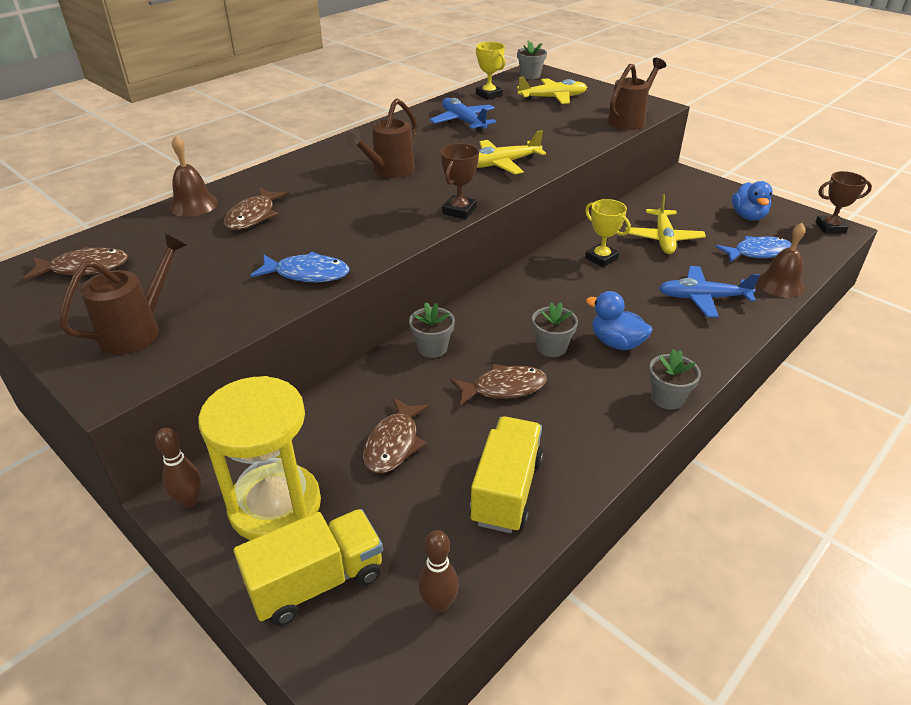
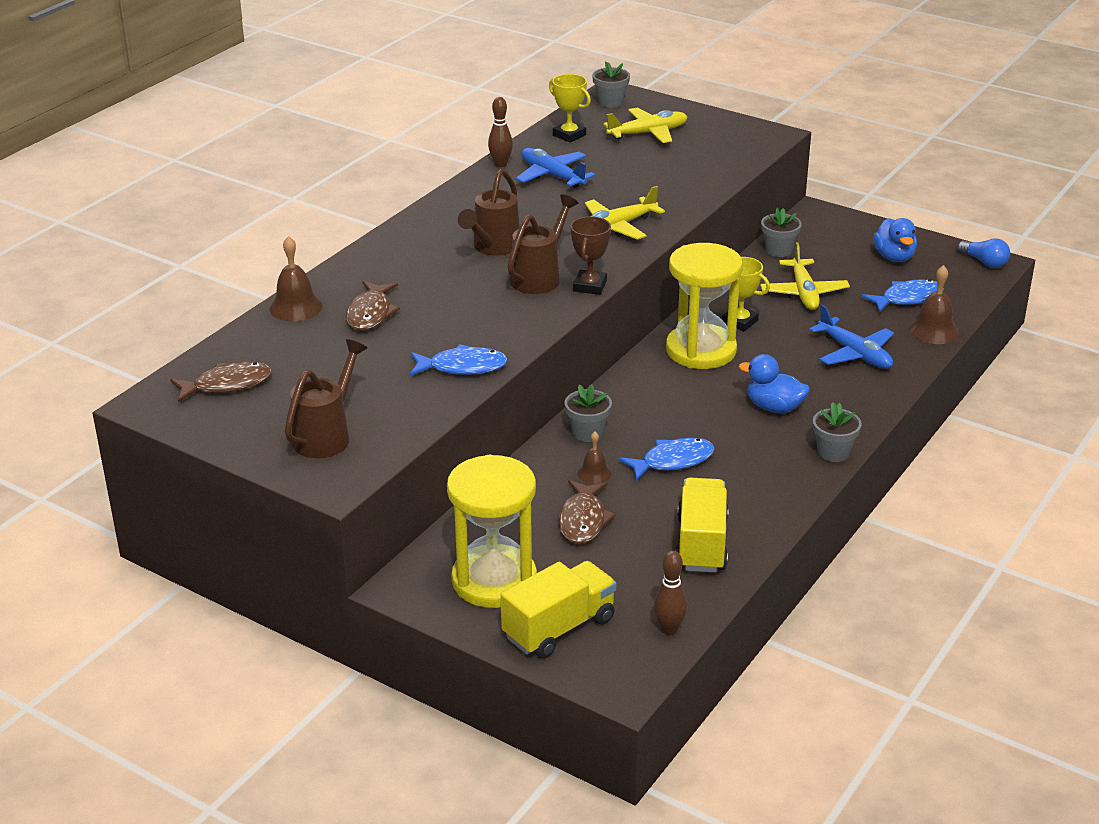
camera: 10 degrees left, 5 degrees down
brown bowling pin [155,428,201,508] -> brown bowling pin moved to [488,97,513,167]
brown fish [450,364,547,406] -> blue fish [619,438,715,481]
grey flower pot [532,302,578,357] -> grey flower pot moved to [761,208,802,257]
brown watering can [608,58,667,130] -> brown watering can moved to [508,194,578,294]
blue plane [659,266,760,318] -> blue plane turned 120 degrees counterclockwise [809,305,894,369]
brown trophy [815,171,872,234] -> blue light bulb [957,238,1010,268]
none -> brown bell [578,432,611,484]
none -> yellow hourglass [666,243,743,369]

